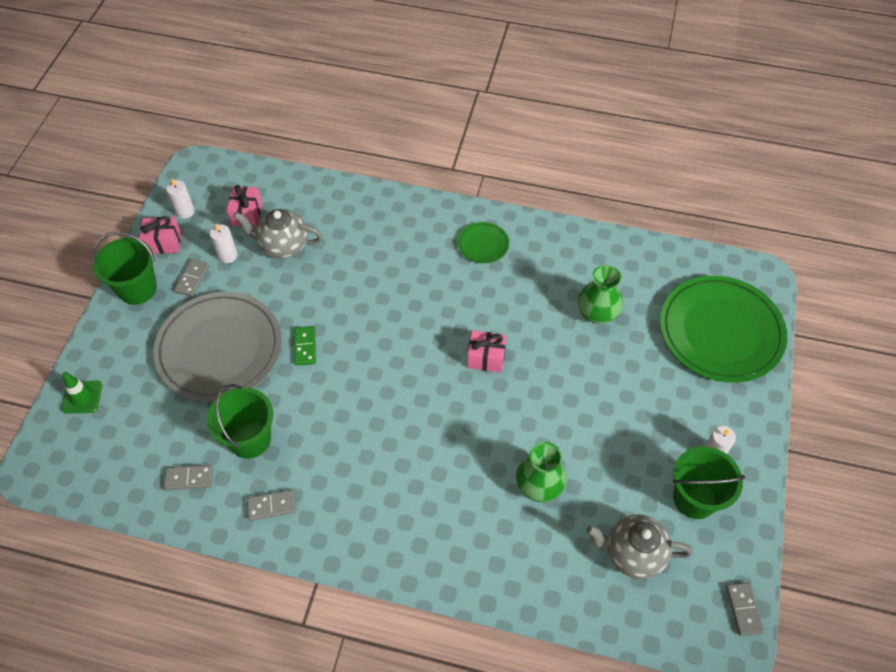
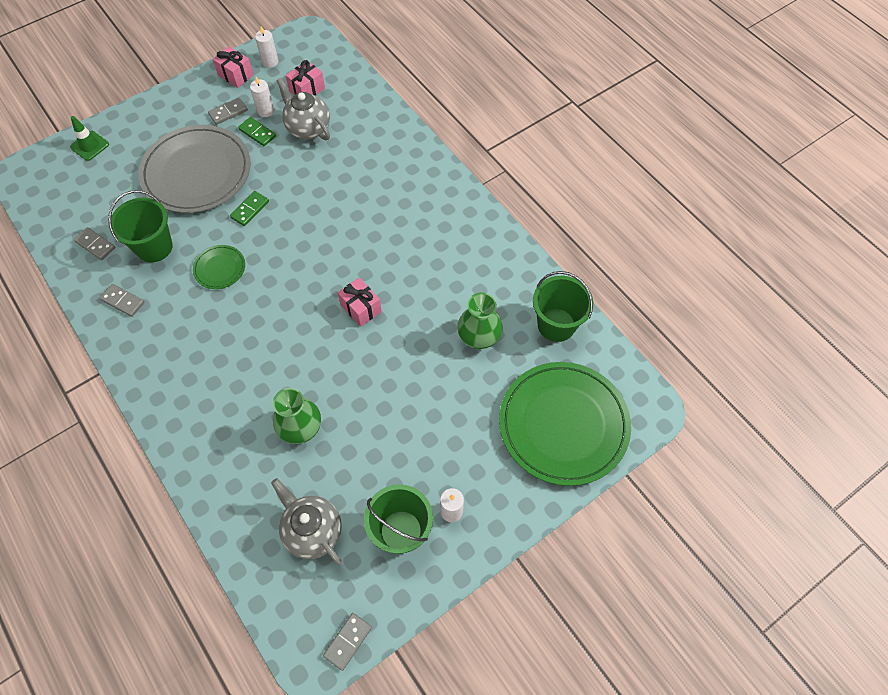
camera: 40 degrees right, 5 degrees up
green bucket [92,232,157,305] -> green bucket moved to [533,271,593,342]
green plate [458,222,509,264] -> green plate moved to [193,245,245,289]
none -> green domino [238,117,276,146]

